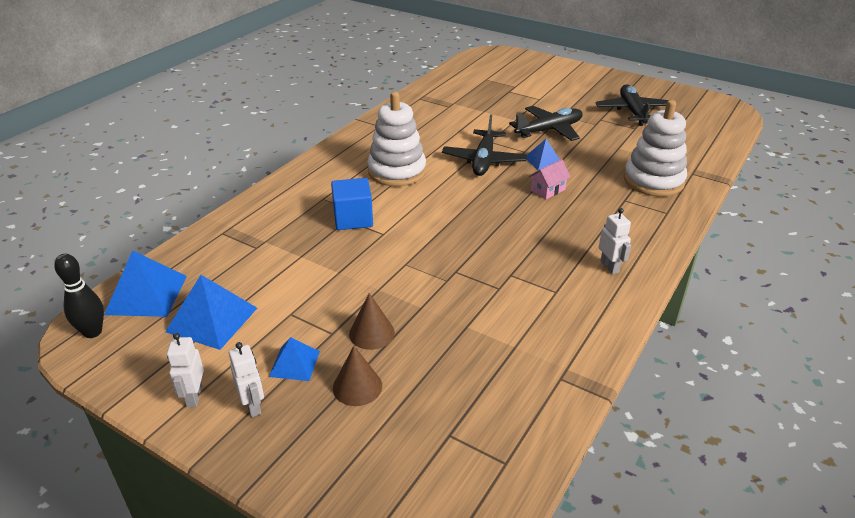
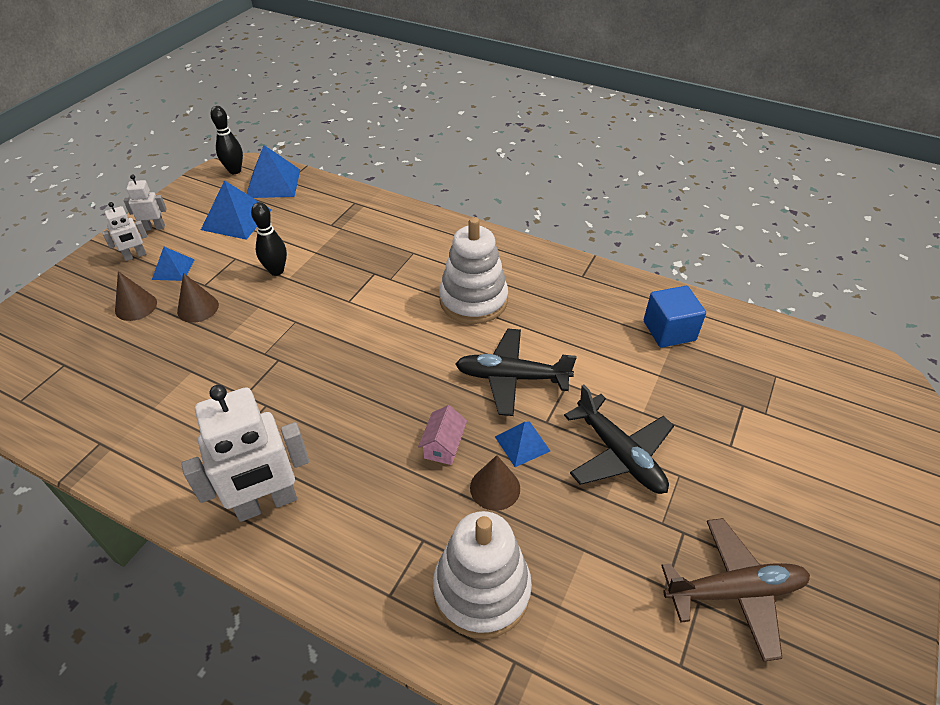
camera: 85 degrees right, 10 degrees up
blue cube [331,178,373,230] -> blue cube moved to [643,286,706,348]
pink house [529,159,571,199] -> pink house turned 60 degrees clockwise [418,405,467,465]
black plane [596,84,668,126] -> brown plane [661,518,810,662]
white robot [599,208,631,274] -> white robot [181,385,309,522], size x2.06
none -> black bowling pin [251,202,287,276]
none -> brown cone [470,455,520,511]

